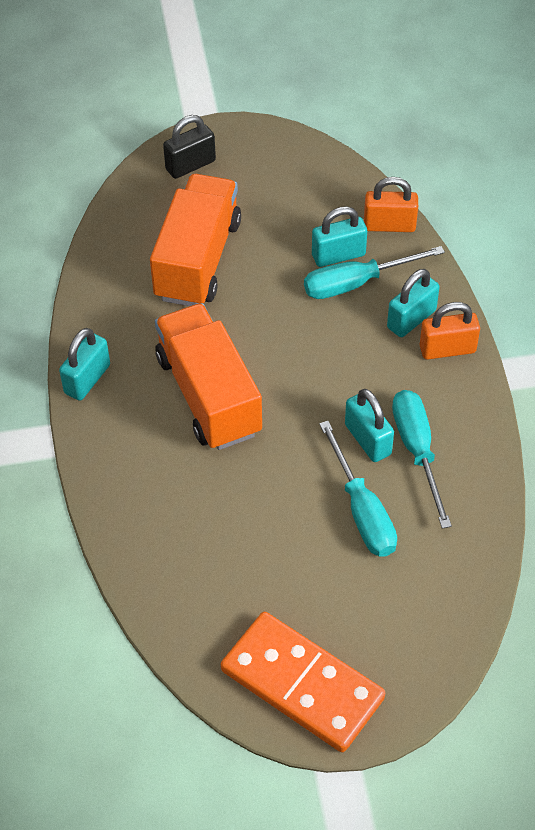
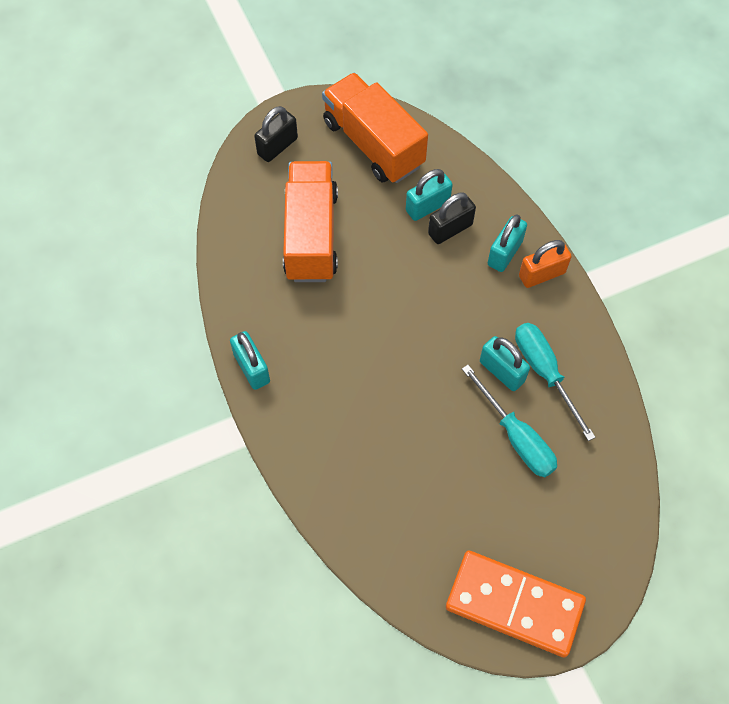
camera: 15 degrees left, 10 degrees up
turquoise padlock [59,328,110,400] -> turquoise padlock turned 45 degrees counterclockwise [230,331,270,390]
orange truck [155,303,262,450] -> orange truck moved to [322,73,428,183]
turquoise screwdriver [304,246,445,299] -> black padlock [428,192,476,244]
orange padlock [364,177,418,232] -> none

